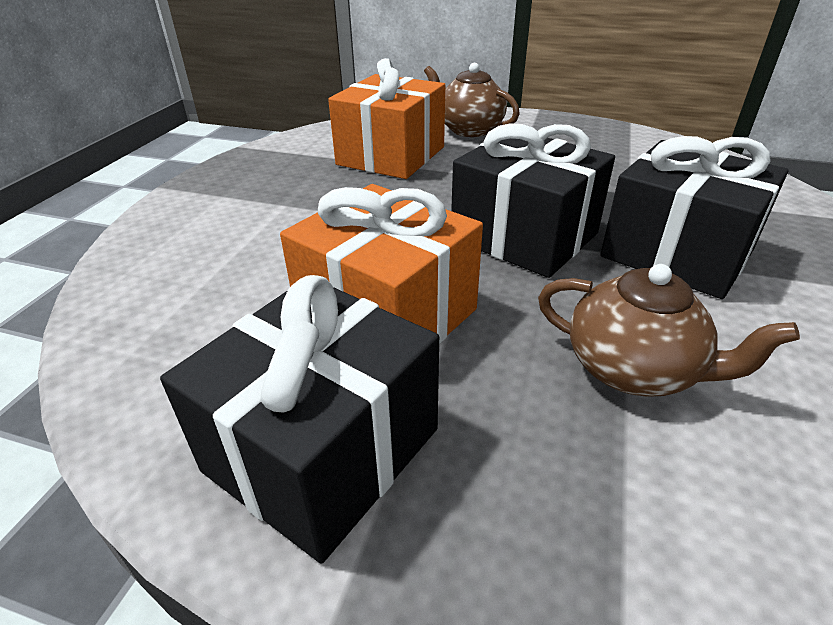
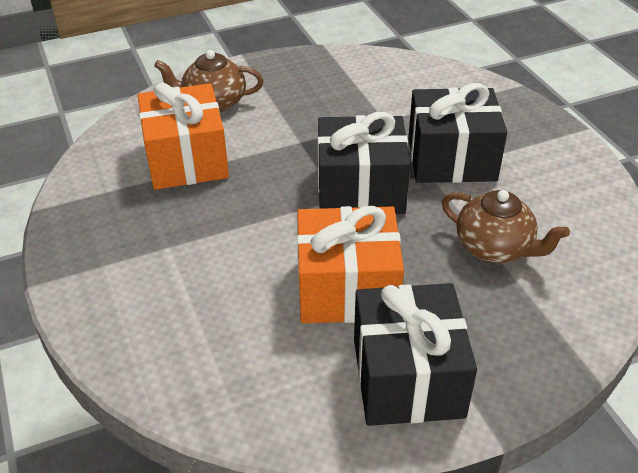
camera: 40 degrees left, 5 degrees up
brown teapot [538,264,800,397] -> brown teapot turned 45 degrees clockwise [442,190,570,263]

